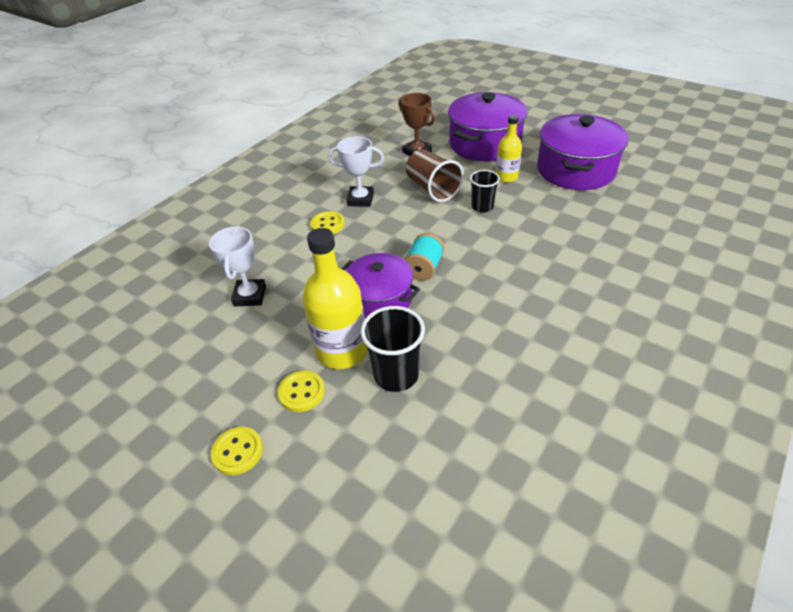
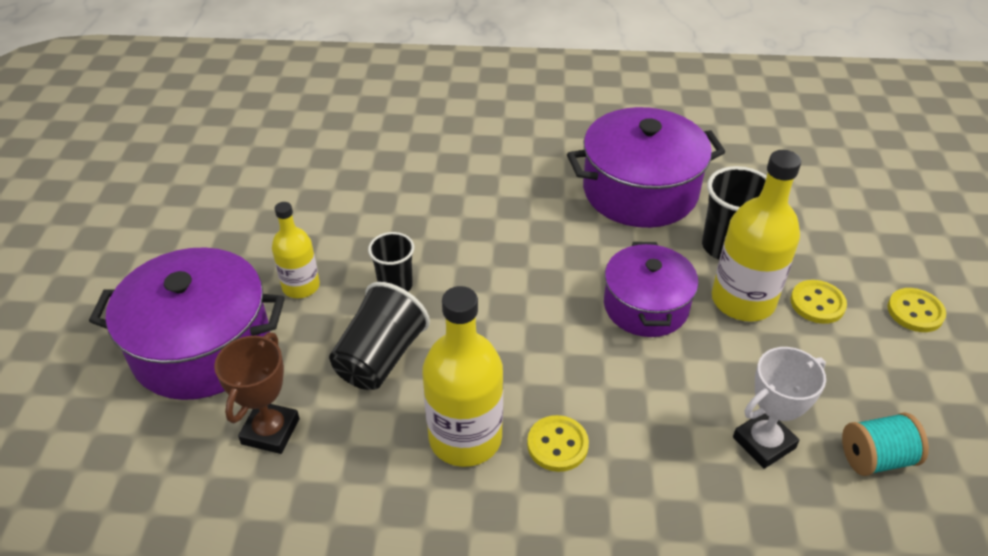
camera: 125 degrees left, 0 degrees up
white trophy [328,136,384,207] -> yellow bottle [422,286,503,467]
turquoise spool [404,233,444,281] -> turquoise spool moved to [842,412,929,476]
brown cup [406,149,464,202] -> black cup [329,282,430,390]
purple pot [537,114,629,190] -> purple pot moved to [567,107,725,228]

